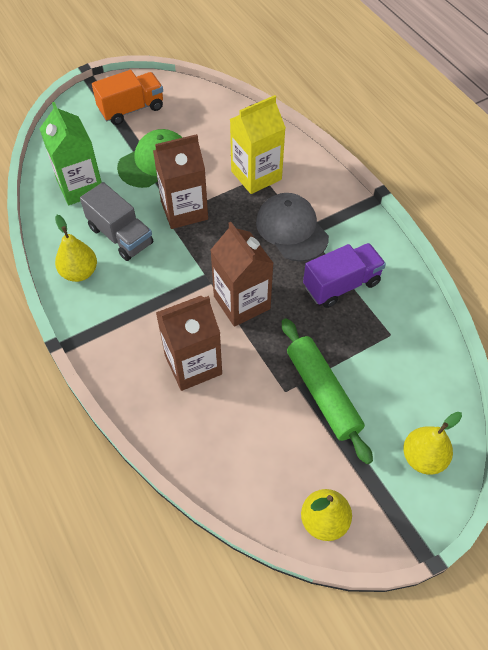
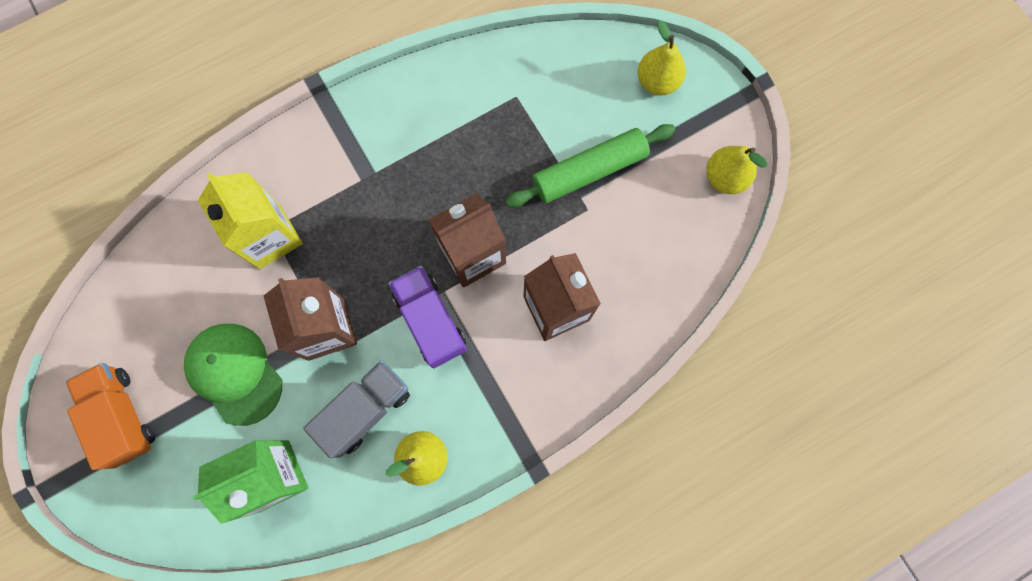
camera: 90 degrees left, 20 degrees up
grey cap [256,193,329,262] -> none
purple truck [303,243,386,308] -> purple truck moved to [388,266,467,368]

